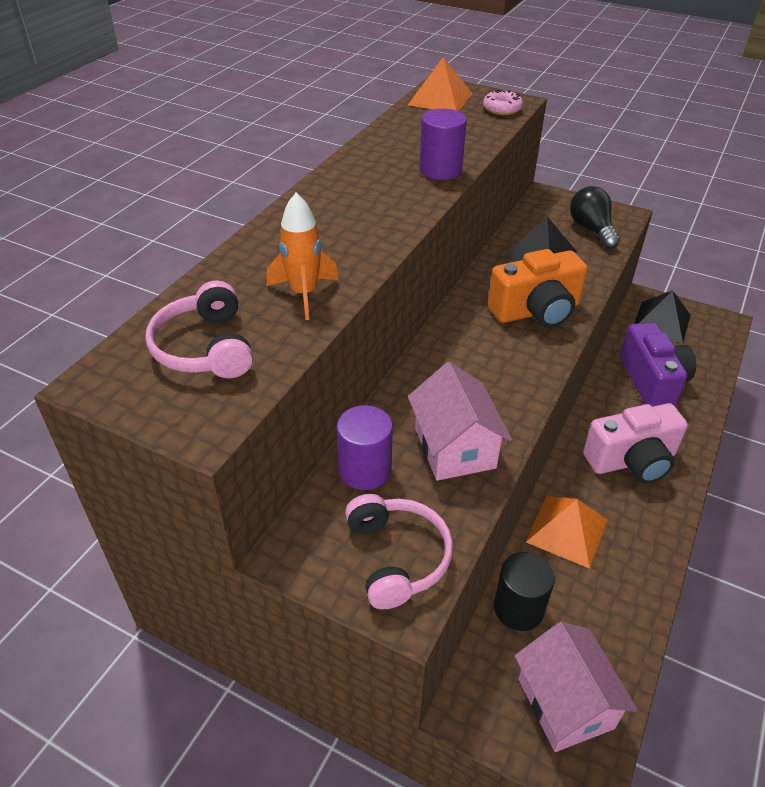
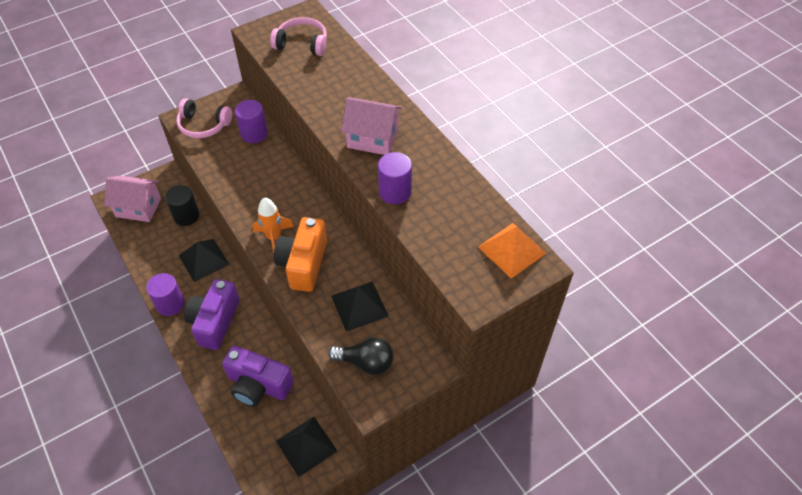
camera: 120 degrees right, 10 degrees up
orange rocket [267,193,339,320] -> orange rocket moved to [252,198,294,253]
pink house [408,362,512,481] -> pink house moved to [341,97,402,155]
pink donut [483,89,523,115] -> none
orange pyramid [526,496,608,569] -> black pyramid [179,239,230,282]
pink camera [583,403,688,483] -> purple camera [184,279,240,350]
none -> purple cylinder [146,273,185,316]

